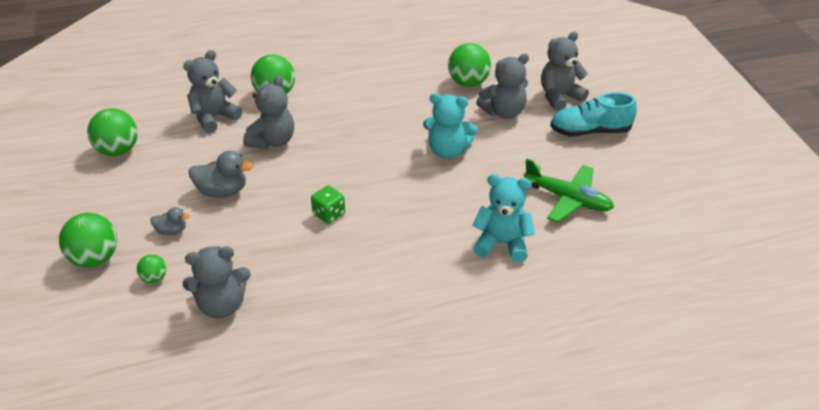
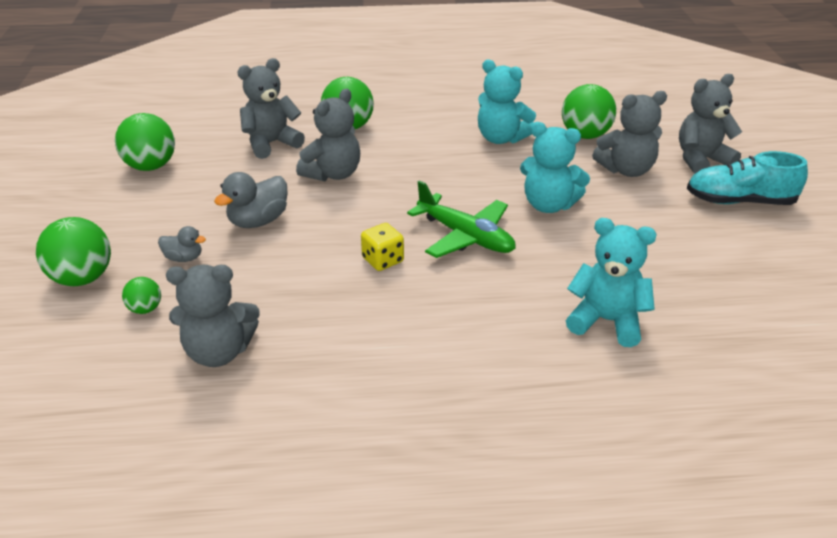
camera: 10 degrees right, 5 degrees down
grey duck [189,151,254,198] -> grey duck turned 120 degrees clockwise [214,172,288,228]
green dice [311,185,345,224] -> yellow dice [361,223,404,271]
green plane [524,159,614,223] -> green plane moved to [407,180,516,258]
none -> turquoise teddy bear [478,59,536,144]

